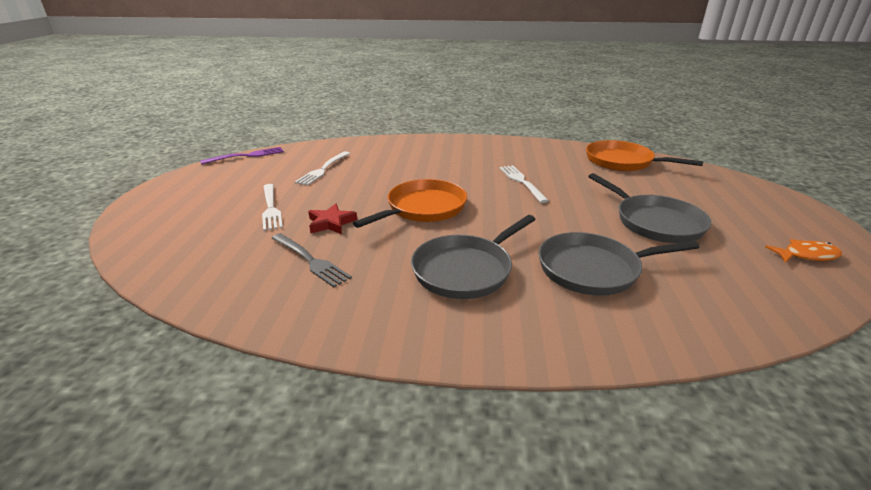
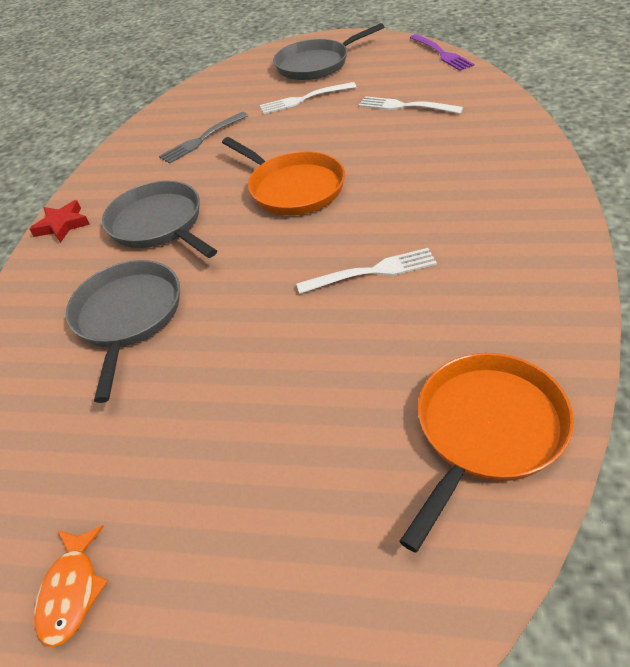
camera: 100 degrees right, 15 degrees up
red star [308,204,357,234] -> red star moved to [29,200,90,243]
grey pan [588,173,711,243] -> grey pan moved to [273,23,384,80]

